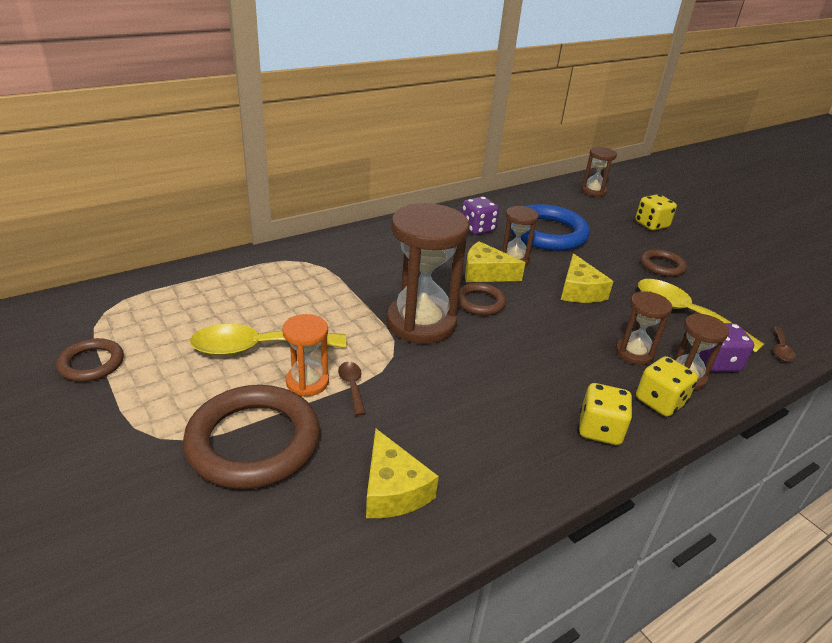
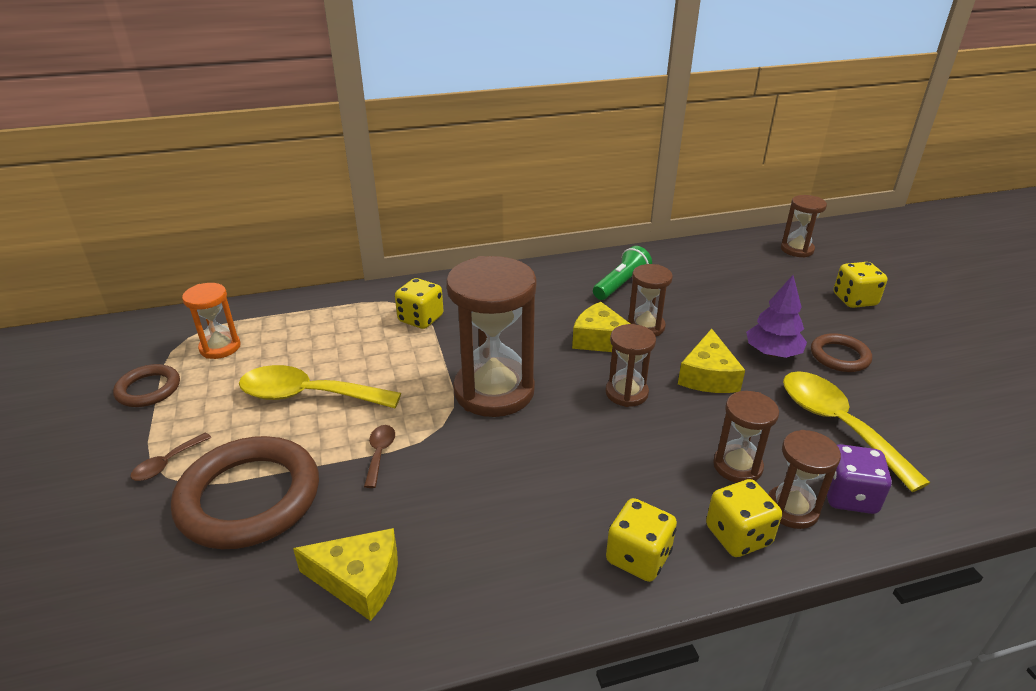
camera: 20 degrees right, 0 degrees up
orange hourglass [282,314,329,397] -> orange hourglass moved to [182,283,241,359]
yellow cheese [366,428,439,518] -> yellow cheese turned 75 degrees counterclockwise [293,528,398,621]
brown ring [458,283,506,315] -> none
purple dice [461,196,499,235] -> green flashlight [593,246,652,300]
blue ring [510,204,590,251] -> none
brown spoon [773,326,796,362] -> brown spoon moved to [131,433,212,481]
none -> yellow dice [395,278,443,329]
none -> brown hourglass [606,324,656,407]
none -> purple tree [746,275,807,358]

